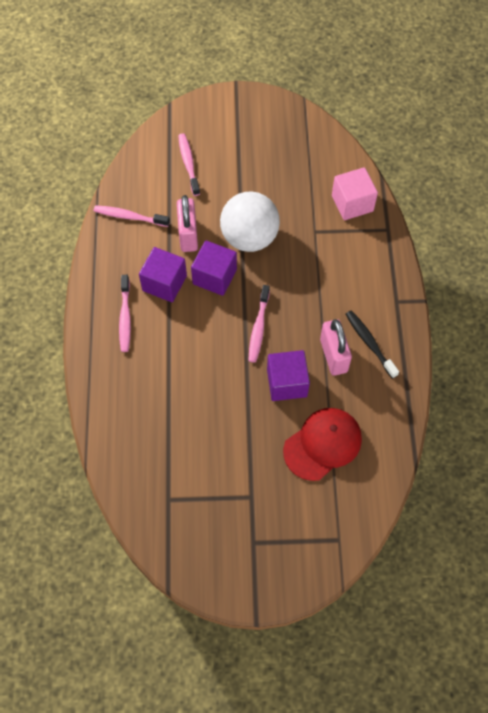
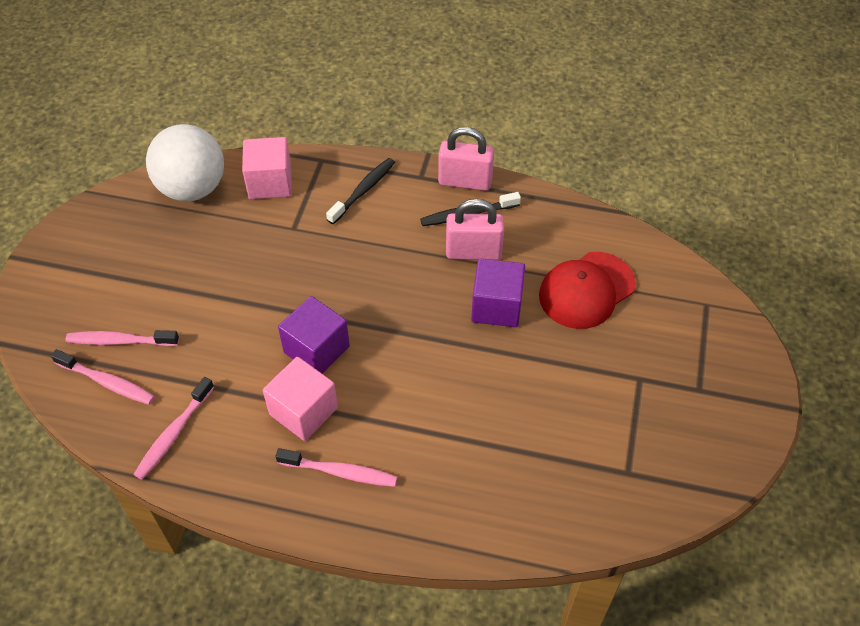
camera: 75 degrees left, 10 degrees down
purple cube [139,247,187,302] -> pink cube [263,357,338,441]
pink padlock [177,195,198,252] -> pink padlock moved to [438,127,494,191]
white ball [220,191,280,252] -> white ball moved to [146,124,224,201]
pink toothbrush [248,285,270,362] -> pink toothbrush moved to [51,349,155,405]
red cap [283,408,362,481] -> red cap turned 105 degrees counterclockwise [539,252,636,329]
none -> black toothbrush [326,158,395,224]

